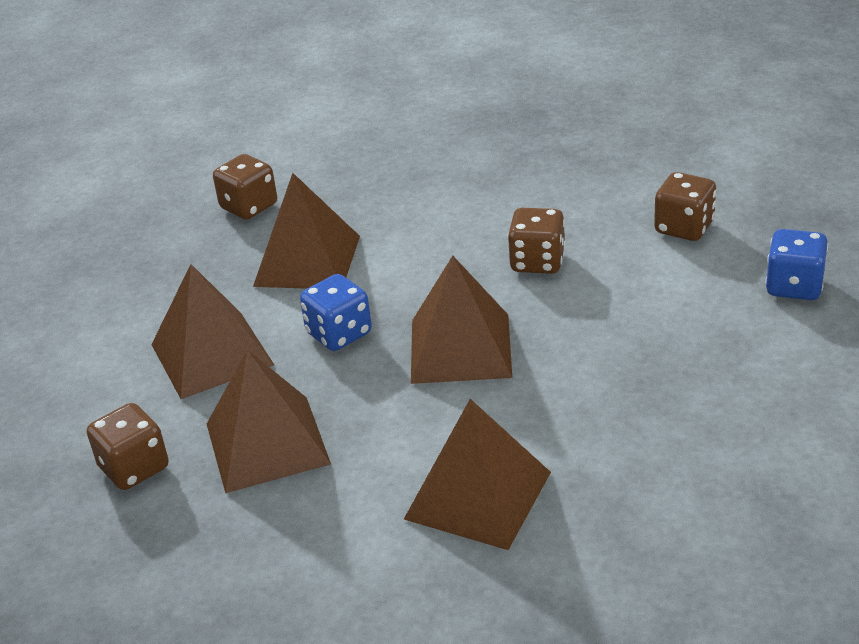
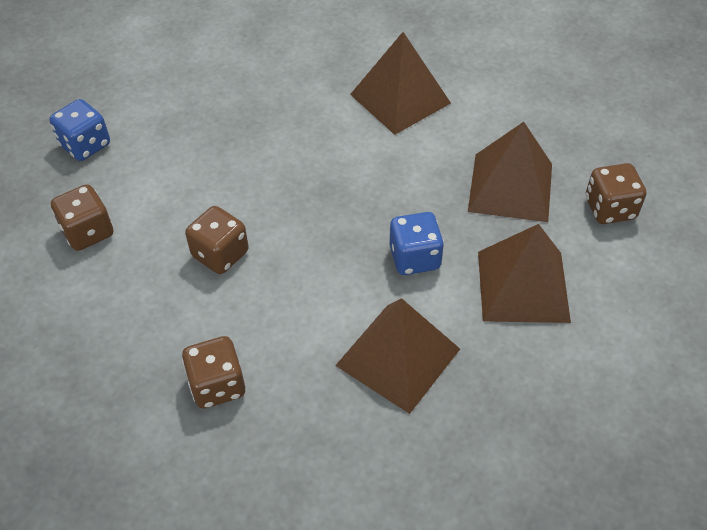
camera: 155 degrees left, 15 degrees up
brown dice [213,154,277,220] -> brown dice moved to [182,336,245,409]
brown pyramid [411,256,512,384] -> none

